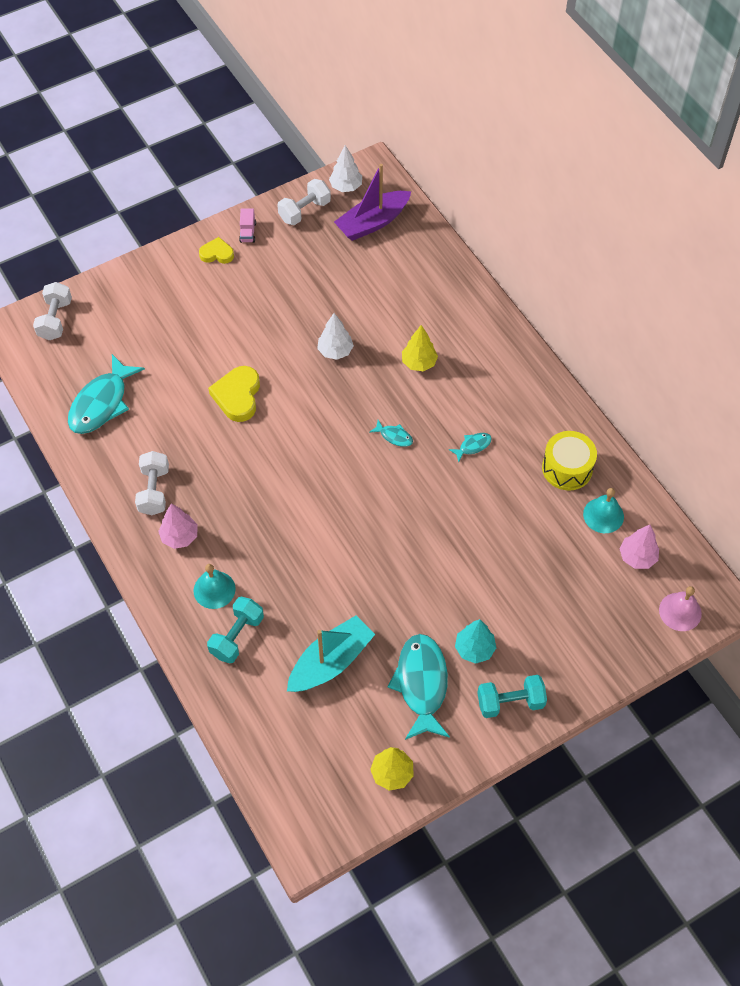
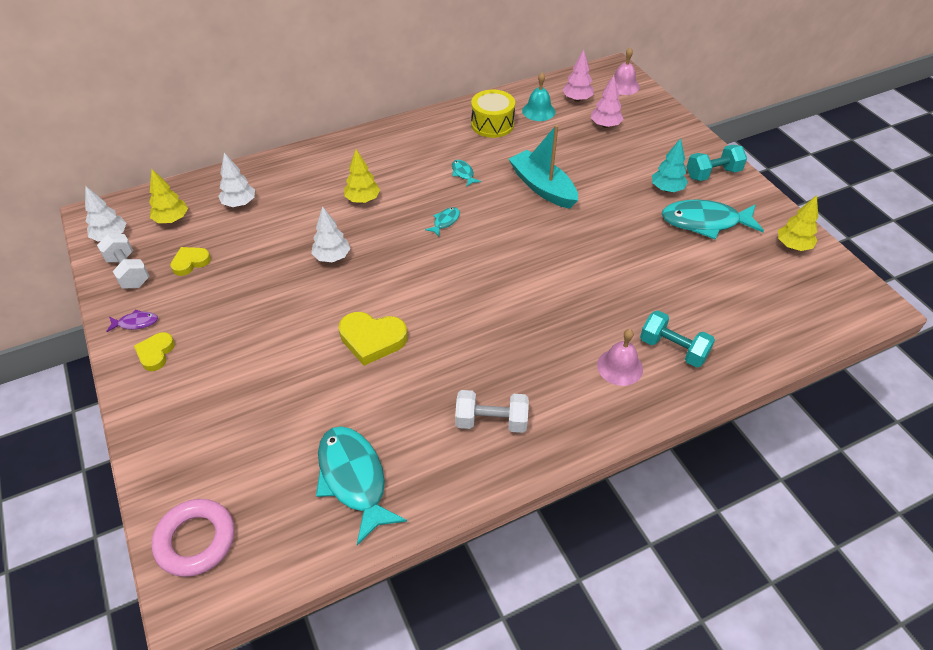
camera: 85 degrees left, 10 degrees down
white dumbbell [33,282,72,340] -> pink ring [152,499,234,577]
turquoise fish [68,354,145,434] -> turquoise fish turned 150 degrees counterclockwise [316,426,407,545]
pink tree [158,504,198,549] -> pink tree moved to [591,76,623,128]
turquoise bell [194,564,236,609] -> pink bell [597,329,643,386]
pink truck [239,208,256,243] -> purple fish [106,309,158,332]
turquoise boat [287,615,375,692] -> turquoise boat moved to [509,125,578,209]
purple boat [334,164,411,241] -> yellow tree [149,169,188,223]
turquoise dumbbell [477,675,547,718] -> turquoise dumbbell turned 75 degrees clockwise [687,145,747,181]
none -> yellow heart [170,247,211,276]
none -> white tree [218,153,255,207]

